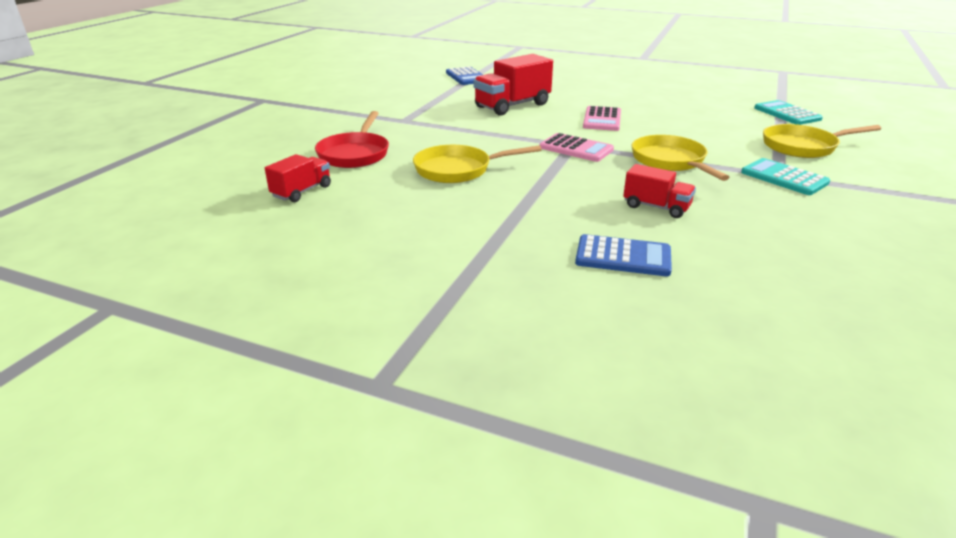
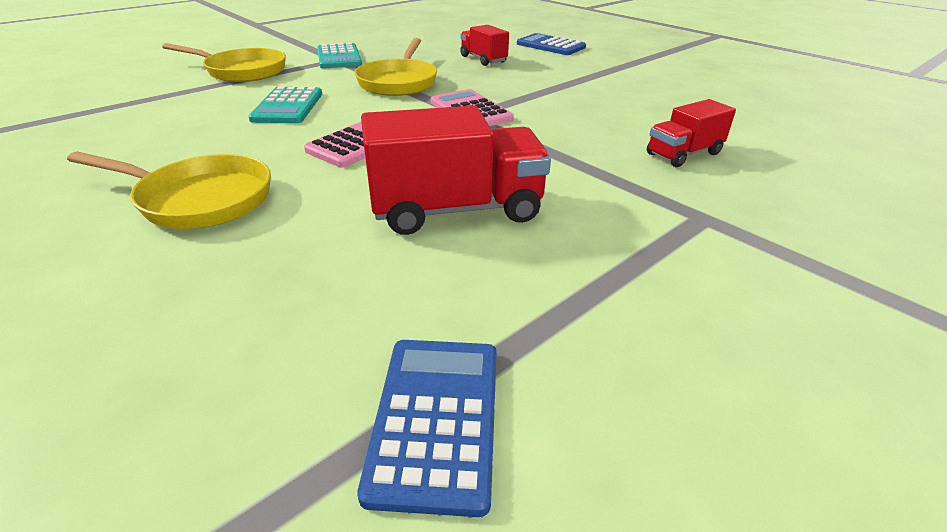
camera: 155 degrees left, 5 degrees up
red truck [265,154,331,202] -> red truck moved to [647,99,736,167]
red pan [315,111,389,168] -> none
yellow pan [413,145,541,183] -> yellow pan moved to [67,152,271,229]
turquoise calculator [754,100,823,125] -> turquoise calculator moved to [248,87,322,123]

